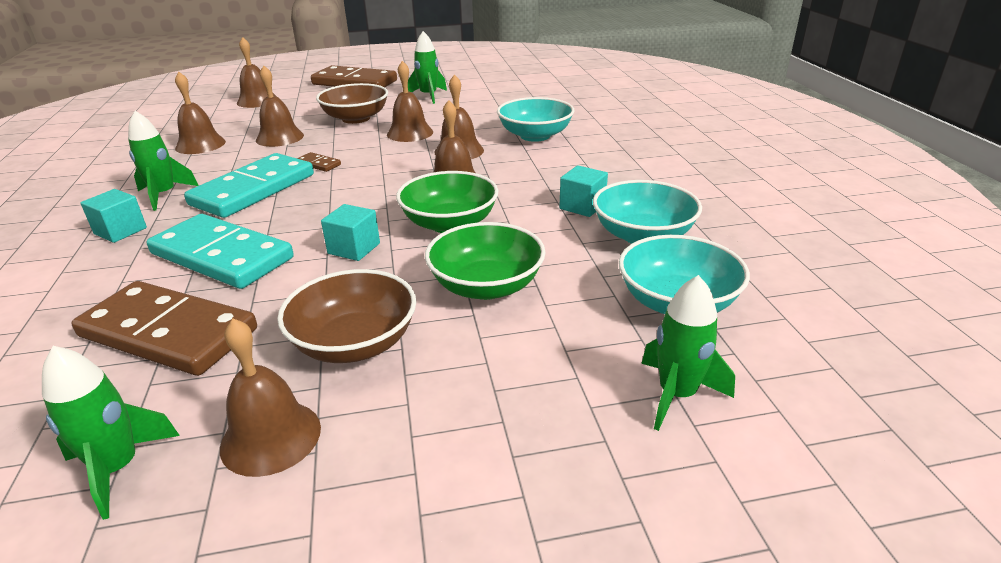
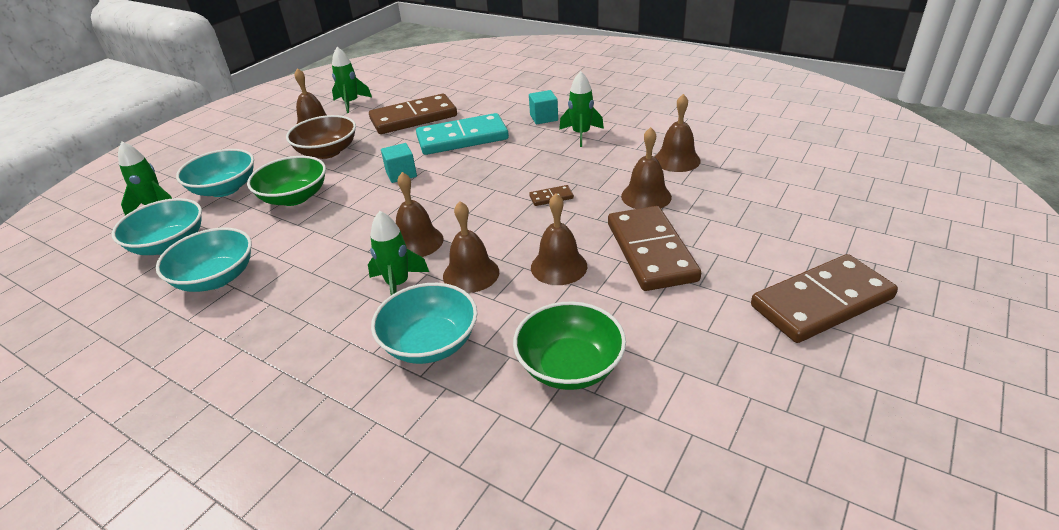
camera: 135 degrees right, 5 degrees up
turquoise domino [184,153,314,218] -> none
brown bell [237,37,277,108] -> none
brown bowl [316,83,388,124] -> brown domino [608,206,701,291]
green bowl [396,171,499,233] -> green bowl moved to [513,302,626,390]
green rocket [408,31,447,104] -> green rocket moved to [368,211,429,295]
turquoise cube [559,165,608,217] -> none
none -> turquoise bowl [176,149,254,197]

